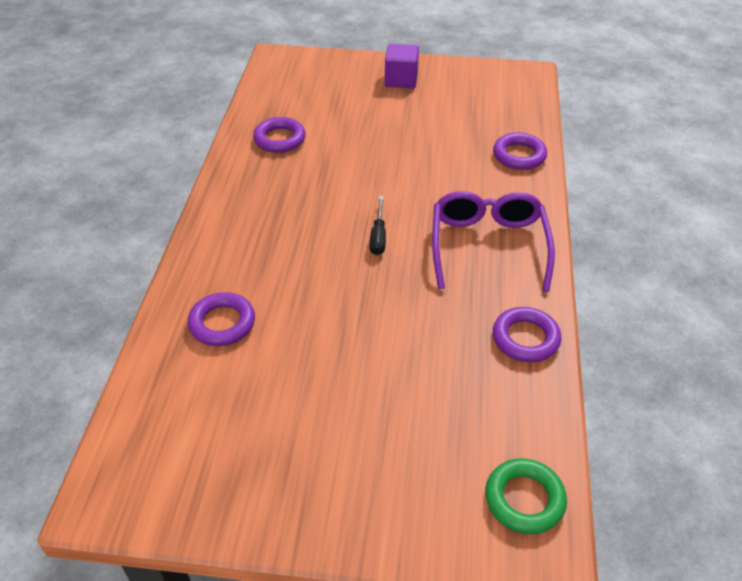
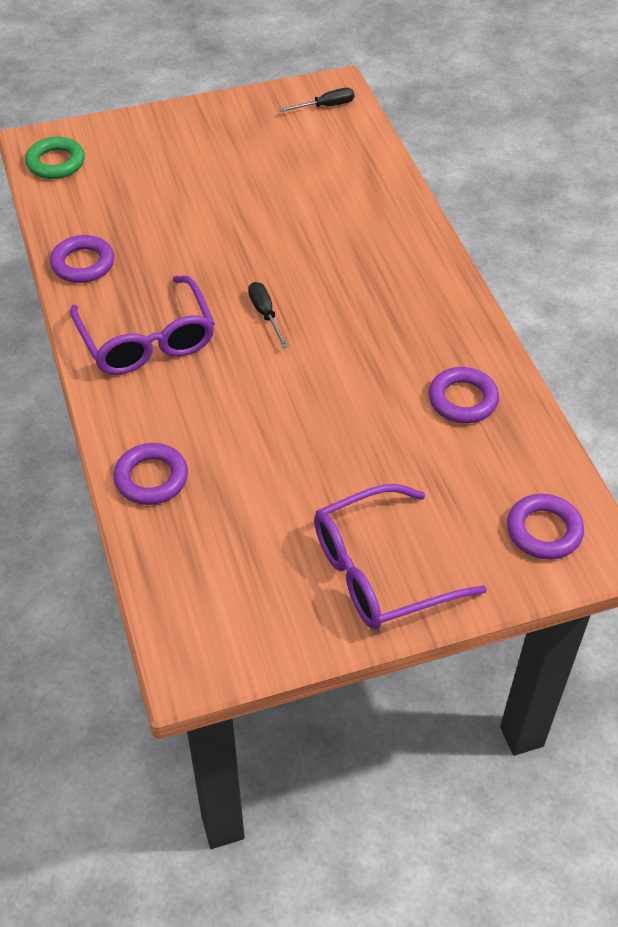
camera: 155 degrees right, 5 degrees up
purple ring [188,292,255,346] -> purple ring moved to [507,494,584,559]
purple cube [385,44,419,88] -> purple glasses [314,484,487,630]
none -> black screwdriver [279,88,354,112]

